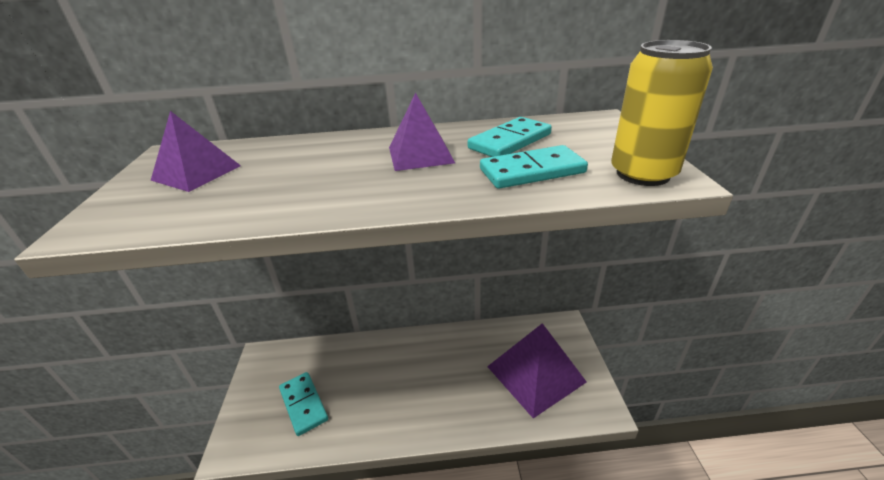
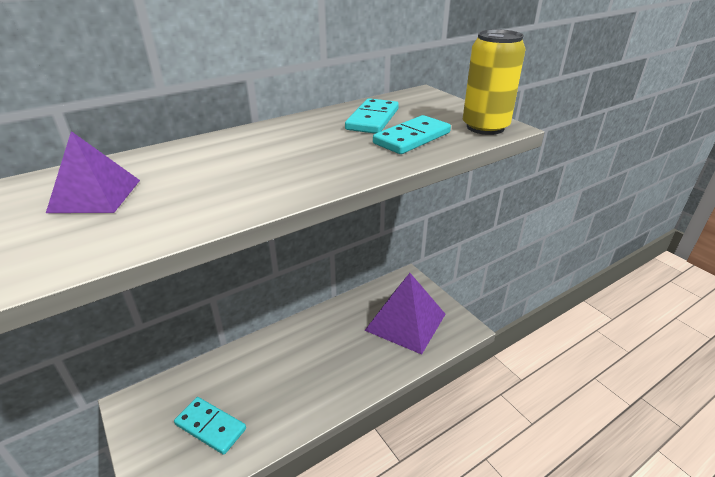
camera: 30 degrees left, 0 degrees up
purple pyramid [389,93,455,171] -> none

